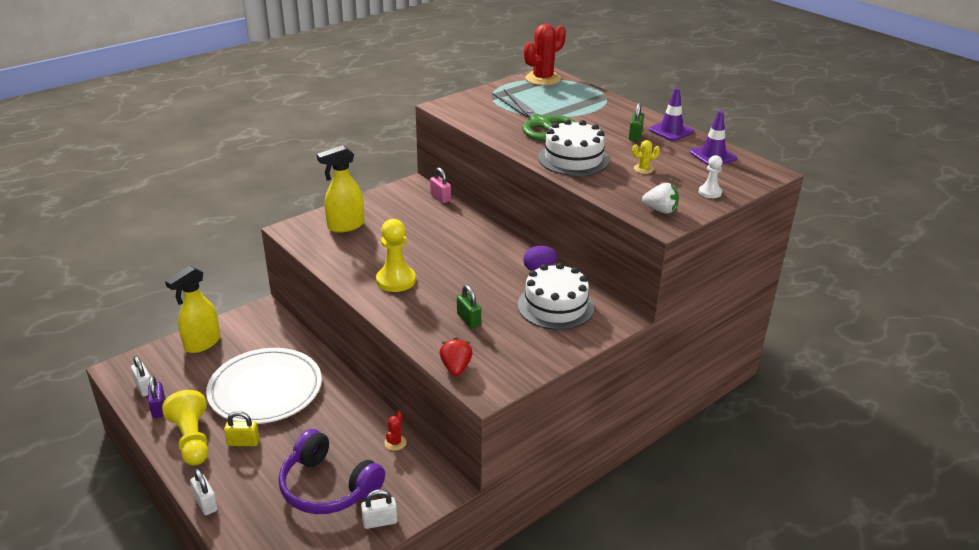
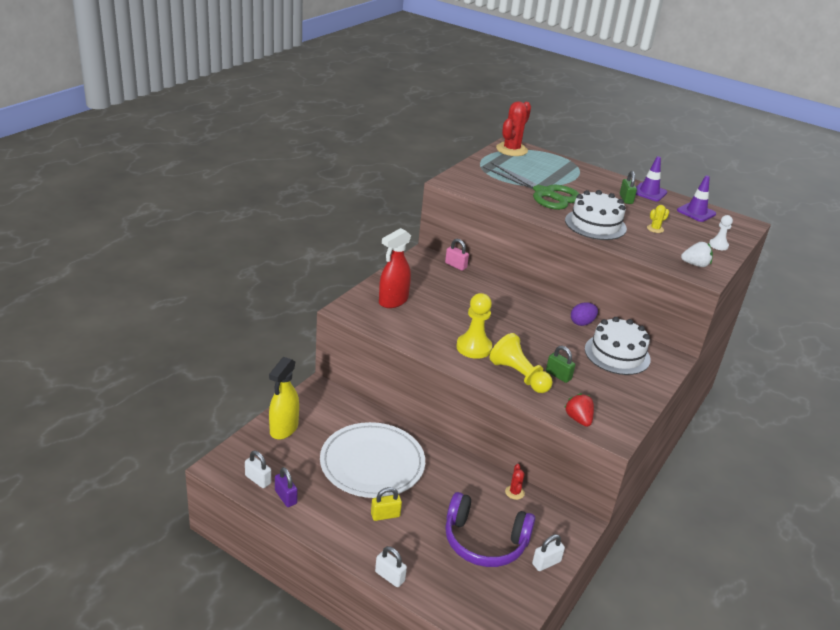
camera: 20 degrees left, 0 degrees up
yellow pawn [162,390,209,465] -> yellow pawn moved to [489,333,553,393]
yellow spray bottle [317,145,364,233] -> red spray bottle [379,228,411,308]

